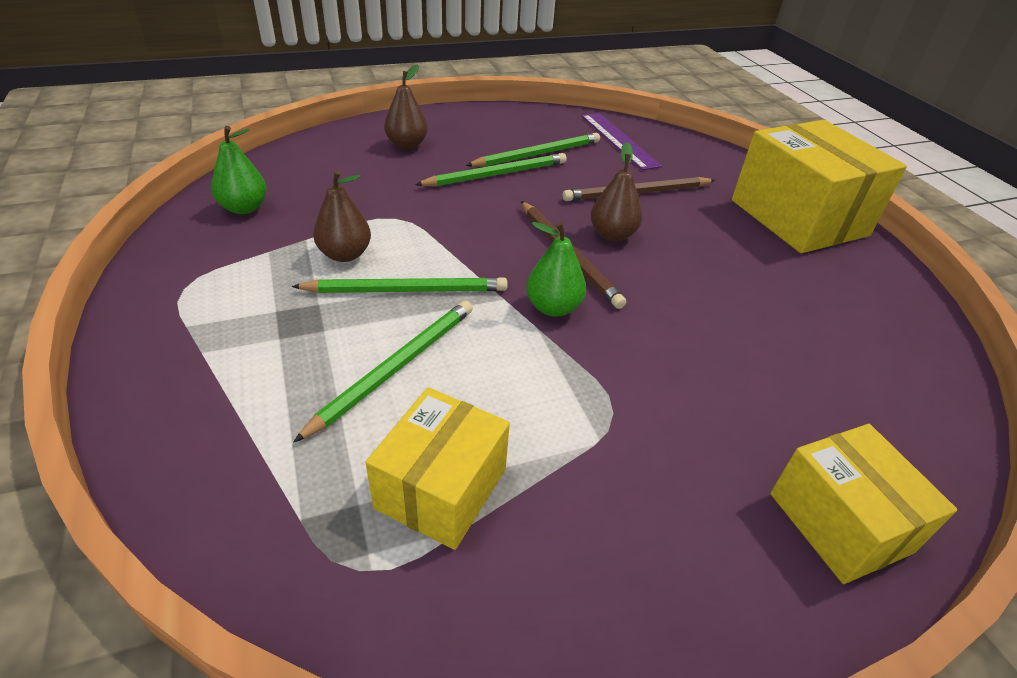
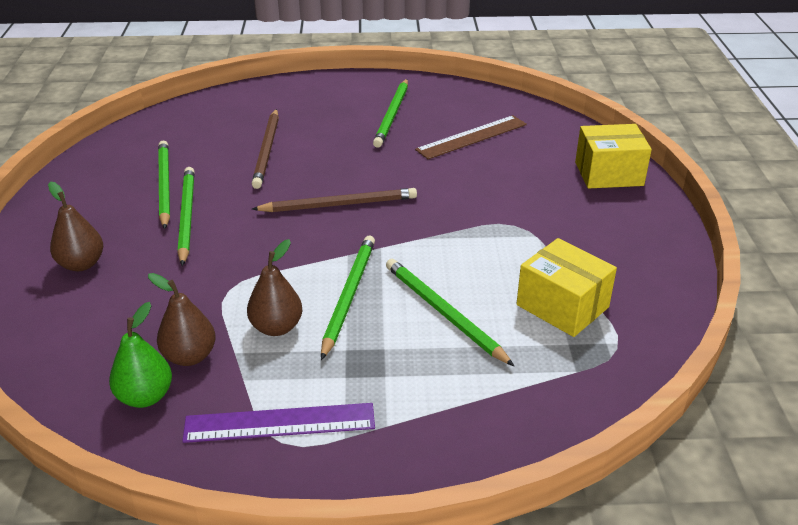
camera: 70 degrees left, 5 degrees down
green pear [526,222,586,317] -> none
purple ruler [582,113,662,170] -> purple ruler moved to [182,403,375,443]
brown pear [591,142,643,241] -> brown pear moved to [148,273,216,366]
yellow box [732,120,907,253] -> none
none -> green pencil [373,79,408,148]
none -> brown ruler [415,115,527,159]

